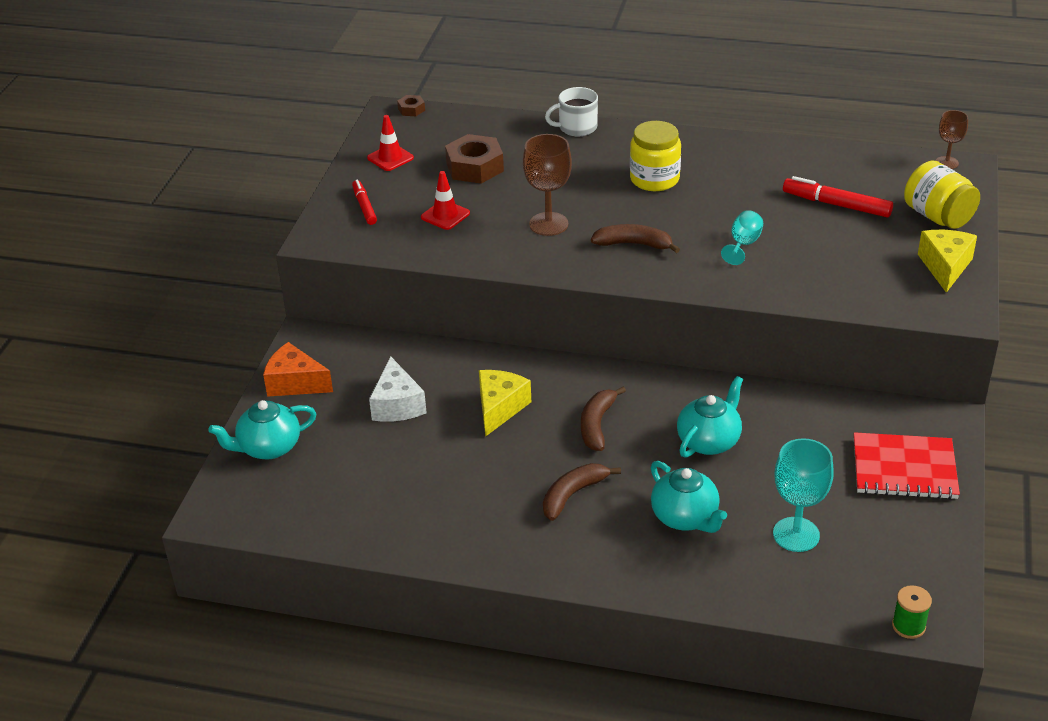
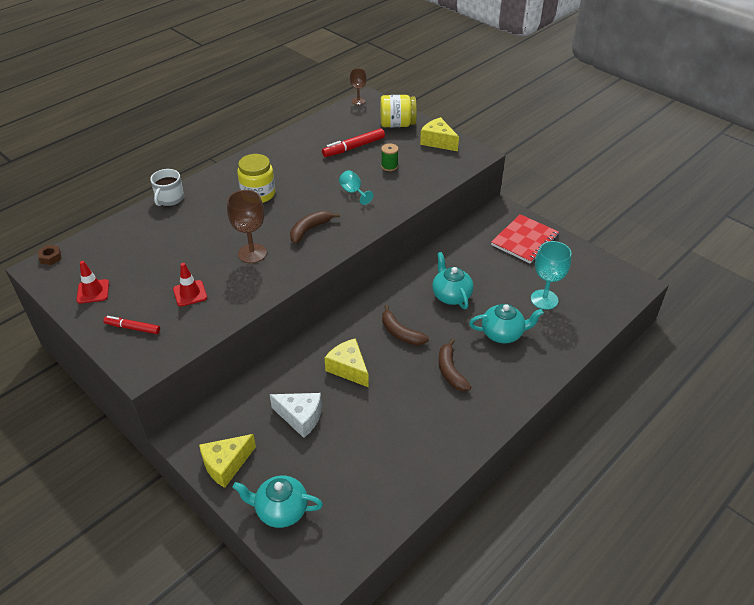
camera: 60 degrees left, 5 degrees up
turquoise teapot [209,400,316,459] -> turquoise teapot turned 90 degrees clockwise [233,476,323,528]
orange cheese [263,342,333,397] -> yellow cheese [199,434,256,488]
brown nut [445,134,504,184] -> none
green spool [892,585,932,639] -> green spool moved to [381,143,398,171]

